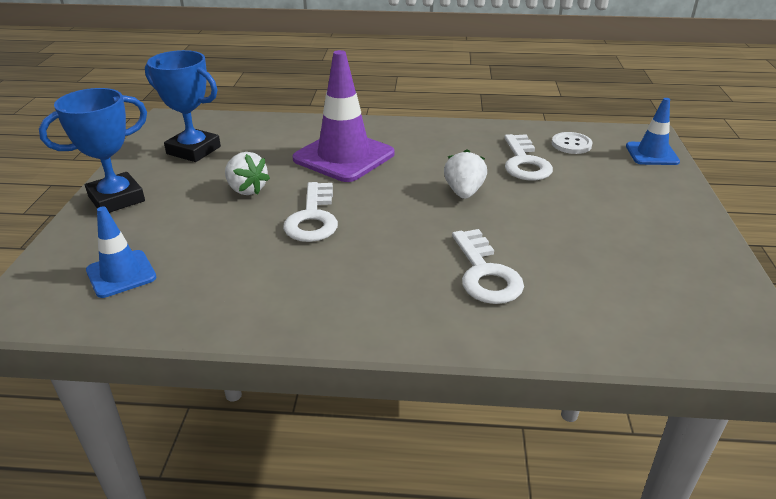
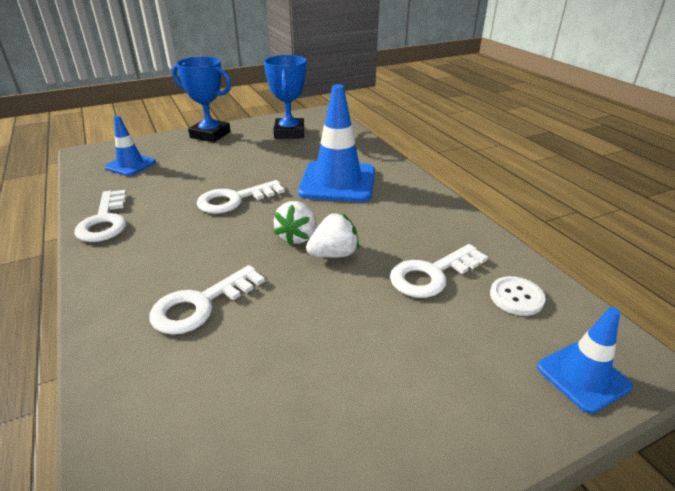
camera: 60 degrees right, 0 degrees up
white strawberry [225,152,270,195] -> white strawberry moved to [273,201,316,246]
purple traffic cone [293,50,395,182] -> blue traffic cone [298,84,375,202]
none -> white key [74,190,127,242]

